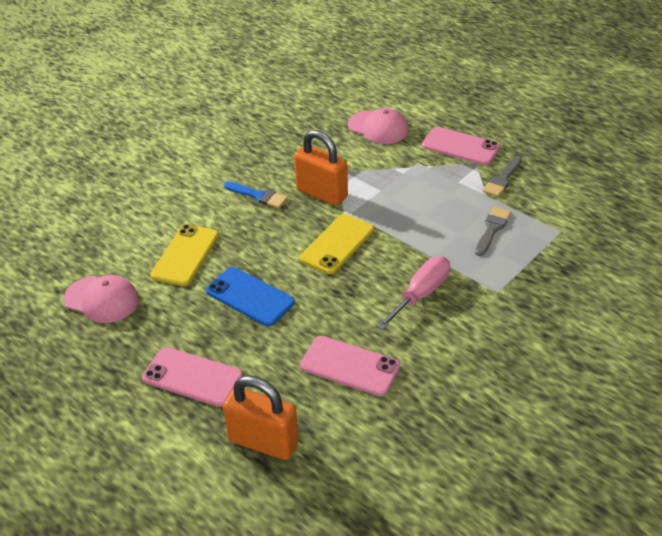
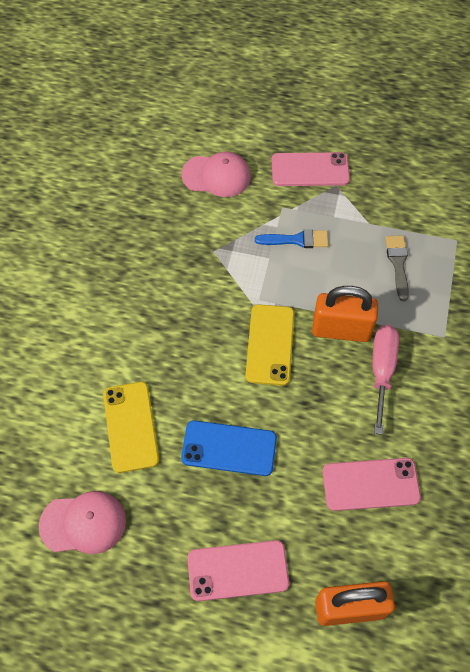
camera: 30 degrees left, 20 degrees up
blue brush [224,181,288,208] -> blue brush moved to [255,229,329,248]
orange padlock [294,130,348,206] -> orange padlock moved to [312,286,378,342]
grey brush [483,156,522,197] -> none

